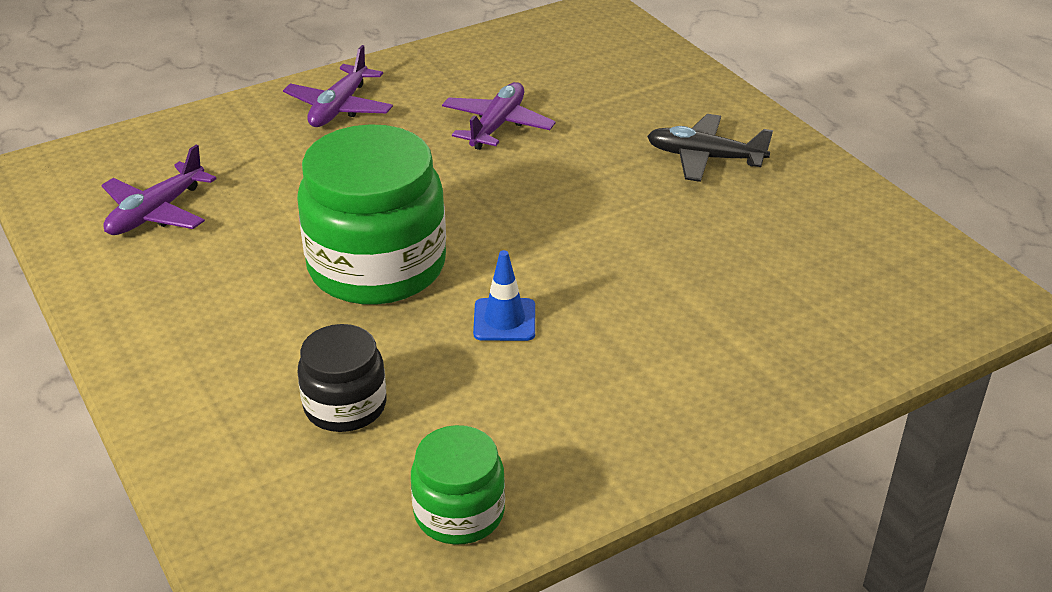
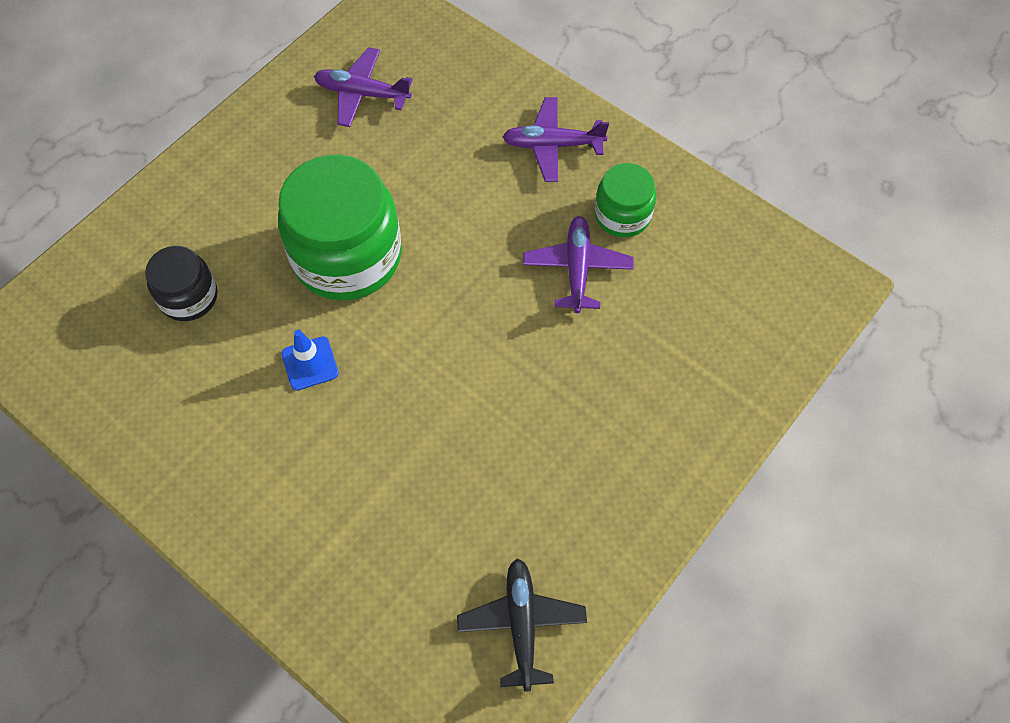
camera: 70 degrees right, 25 degrees up
green jar [411,425,505,545] -> green jar moved to [595,163,656,237]
purple plane [442,82,556,150] -> purple plane turned 90 degrees counterclockwise [523,216,633,313]
black plane [647,114,773,182] -> black plane moved to [457,558,587,691]

